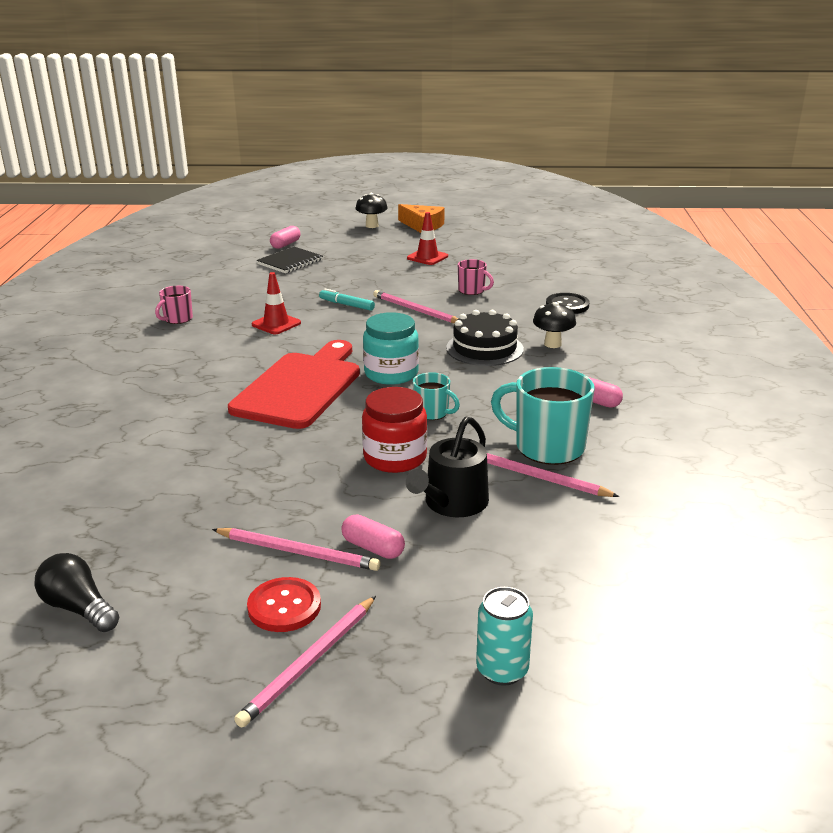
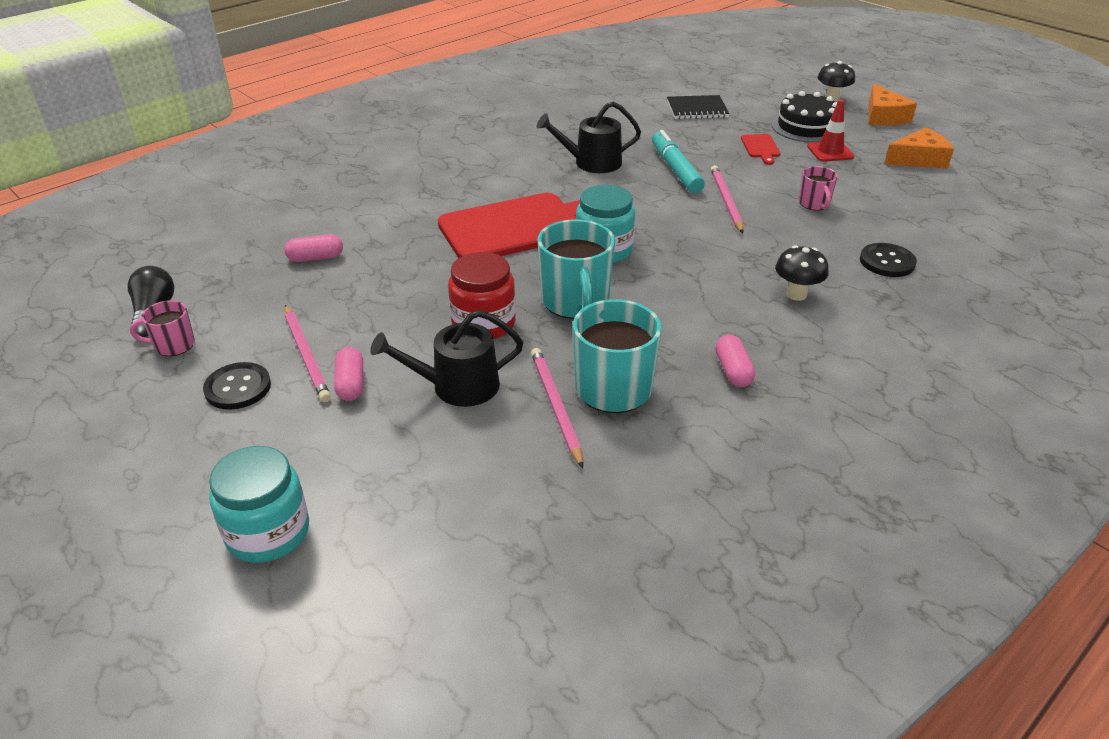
camera: 45 degrees right, 10 degrees up
pink mug [155,286,193,324] -> pink mug moved to [130,300,195,356]
pink pencil [234,596,376,728] -> none
red button [247,577,321,632] -> black button [203,362,271,410]
red traffic cone [251,272,301,334] -> black watering can [537,102,641,173]
pink capsule [270,226,301,249] -> pink capsule moved to [284,234,343,262]
turquoise marker [319,289,375,311] -> turquoise marker [652,130,705,193], size x1.64
turquoise mug [413,372,460,420] -> turquoise mug [537,219,615,319], size x1.89
black cake [446,310,524,366] -> black cake moved to [771,91,838,142]
turquoise can [476,587,533,686] -> turquoise jar [209,446,309,563]
none -> red cutting board [741,134,781,165]
none -> orange cheese [884,127,954,169]

